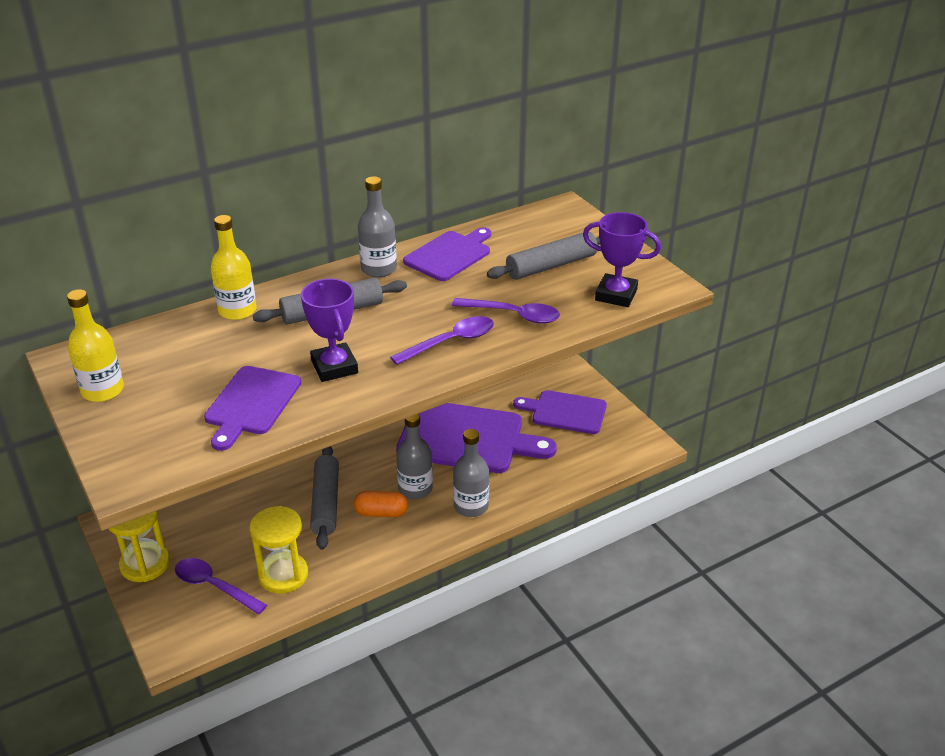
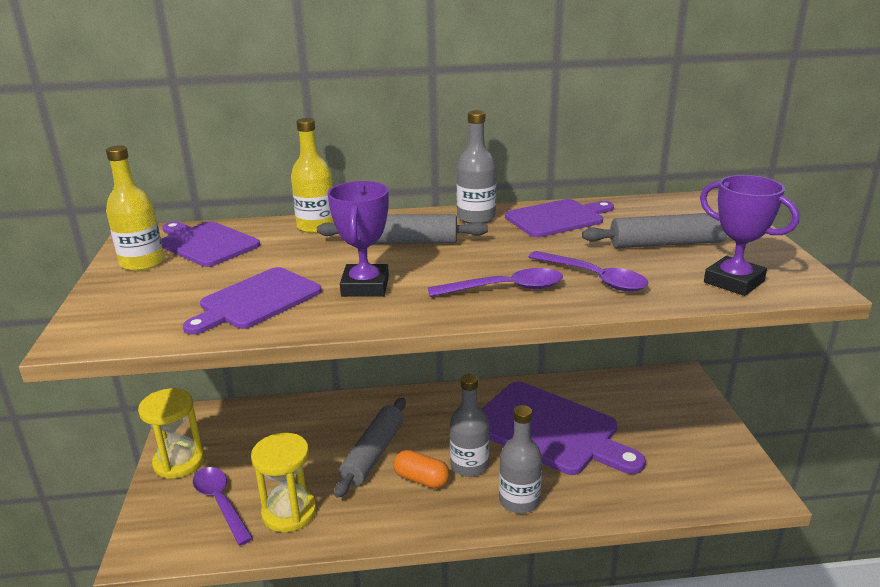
camera: 25 degrees right, 10 degrees down
purple cutting board [513,390,607,434] -> purple cutting board moved to [161,222,260,267]

